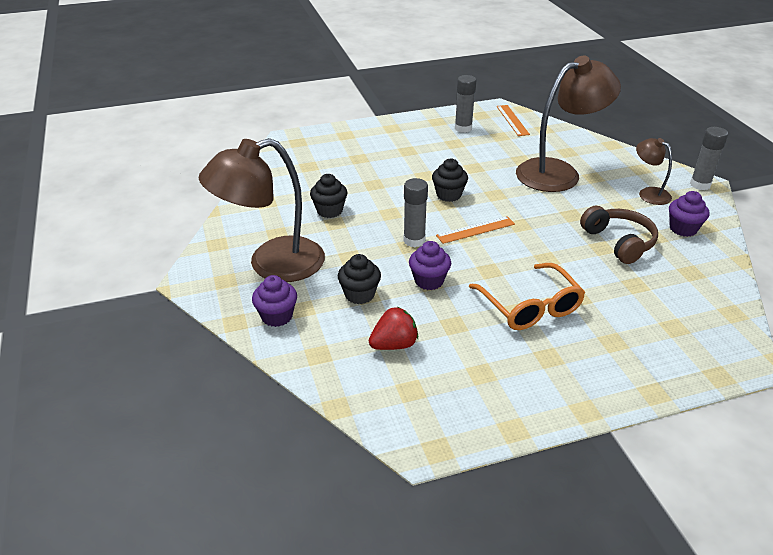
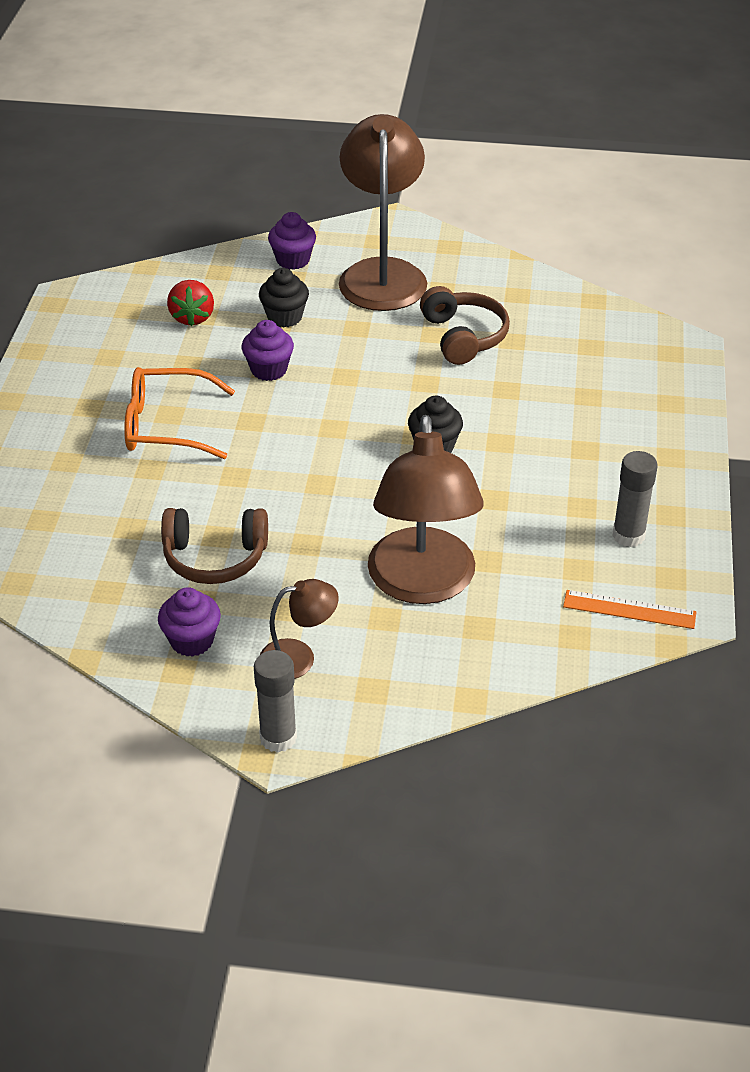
camera: 115 degrees right, 5 degrees up
black cupcake [310,174,347,218] -> brown headphones [420,286,510,365]
grey glue stick [403,178,428,247] -> none
orange ruler [436,216,515,244] -> none

